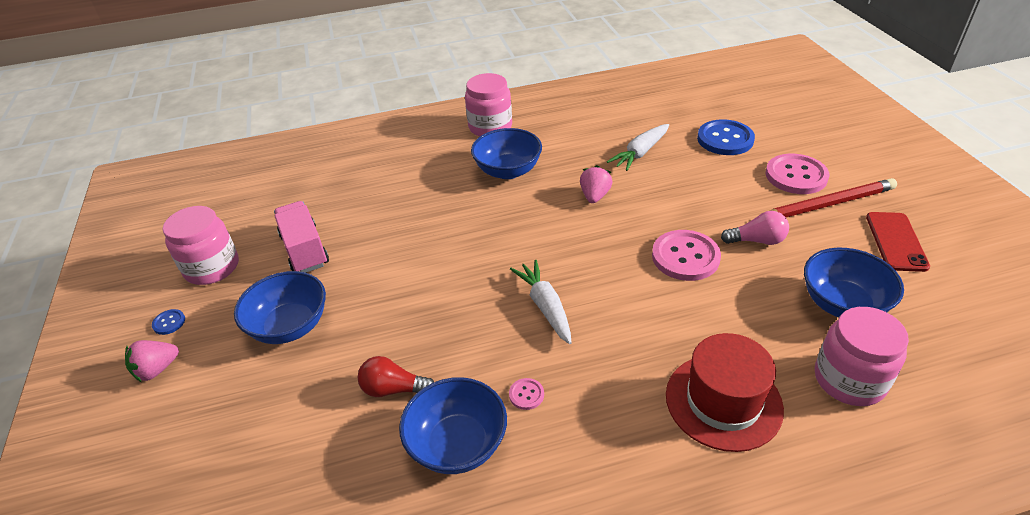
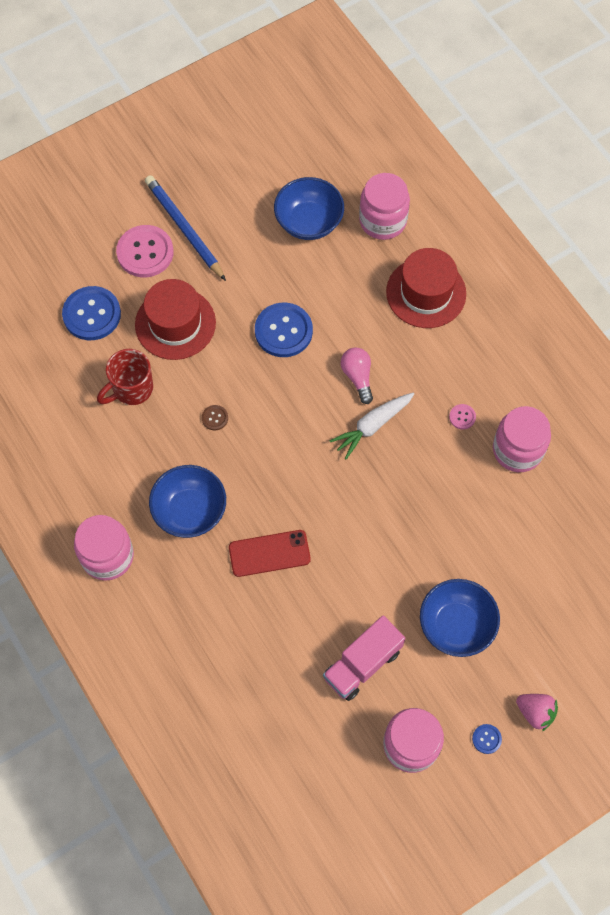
camera: 110 degrees left, 25 degrees up
red light bulb [358,356,434,397] -> none
blue bowl [399,377,507,474] -> pink jar [493,406,551,472]
pink strawberry [580,165,613,203] -> brown button [202,405,228,430]
white carrot [607,124,669,171] -> red mug [97,349,153,405]
pink button [652,230,721,281] -> blue button [255,303,313,357]
pink light bulb [721,211,789,245] -> pink light bulb moved to [341,348,373,404]
red pencil [770,178,897,217] -> blue pencil [145,175,226,281]
red phone [866,212,930,272] -> red phone moved to [229,530,311,577]
none -> red hat [135,279,216,360]

